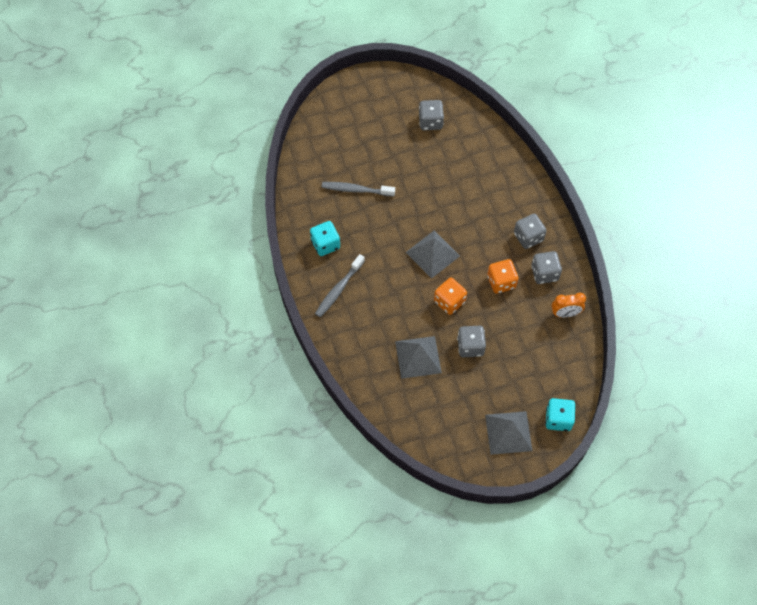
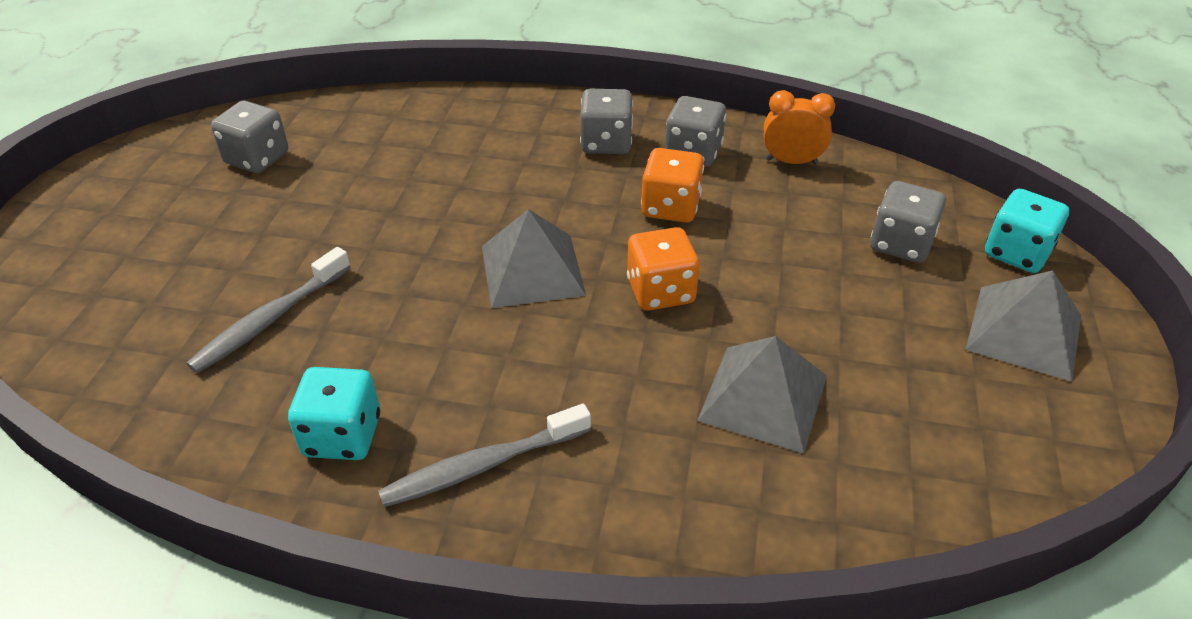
camera: 60 degrees left, 20 degrees down
grey toothbrush [315,254,365,317] -> grey toothbrush turned 90 degrees clockwise [378,404,591,507]
grey dice [457,325,486,358] -> grey dice moved to [870,181,946,263]
orange clock [552,293,586,318] -> orange clock turned 105 degrees counterclockwise [763,90,835,164]

